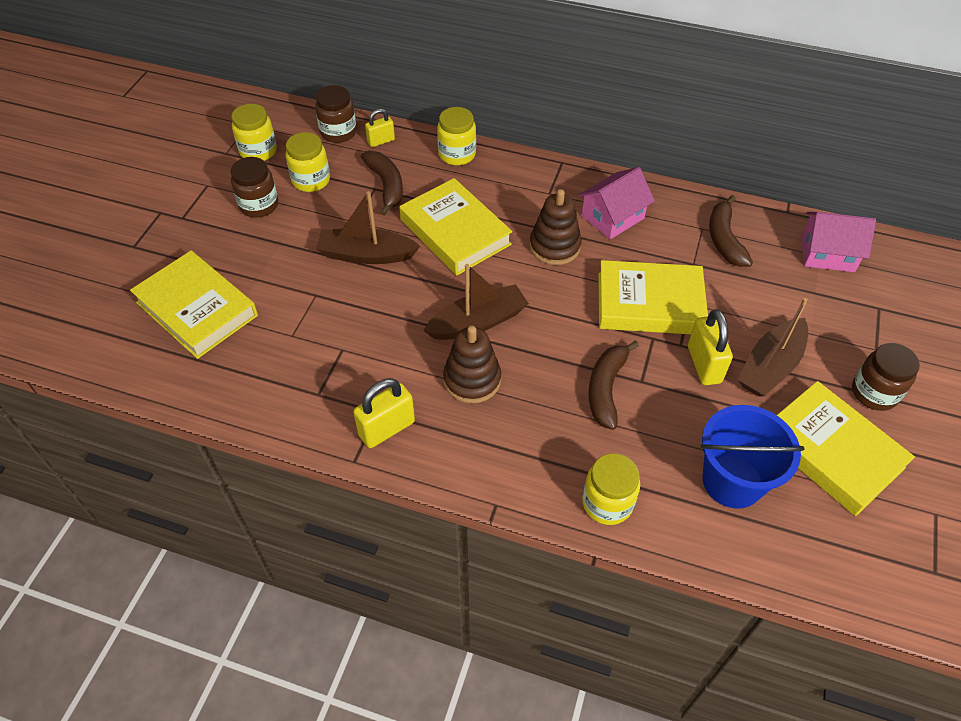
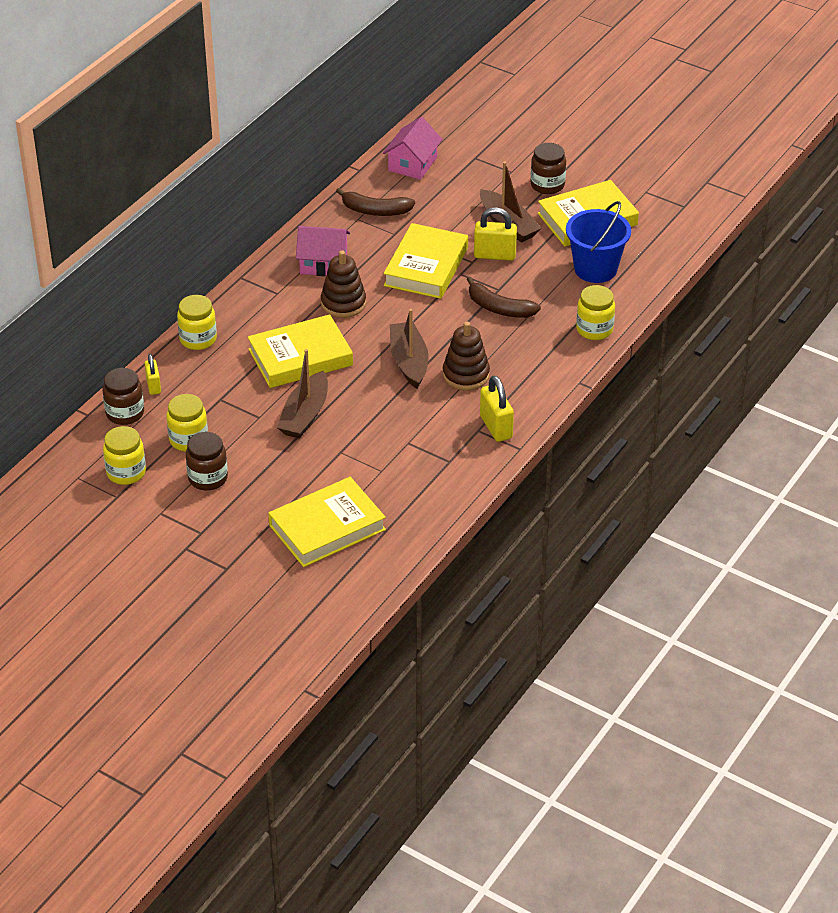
camera: 75 degrees left, 10 degrees down
brown banana [361,151,403,216] -> none
pink house [578,167,655,239] -> pink house turned 60 degrees counterclockwise [296,226,350,276]

